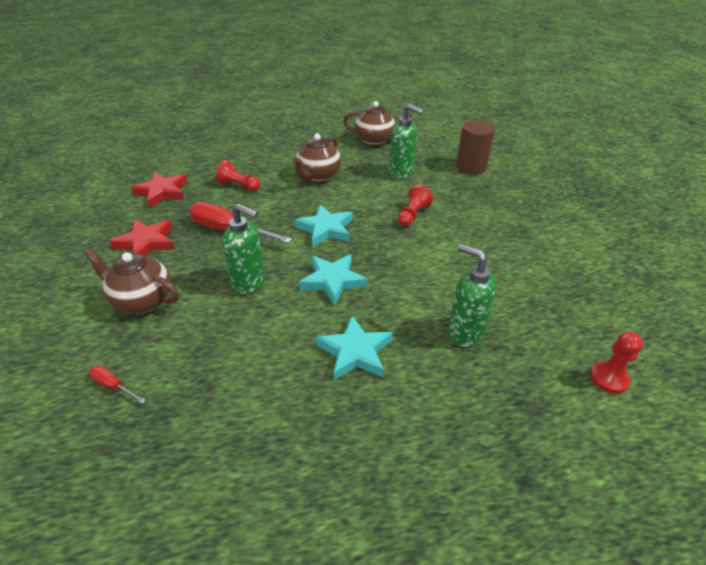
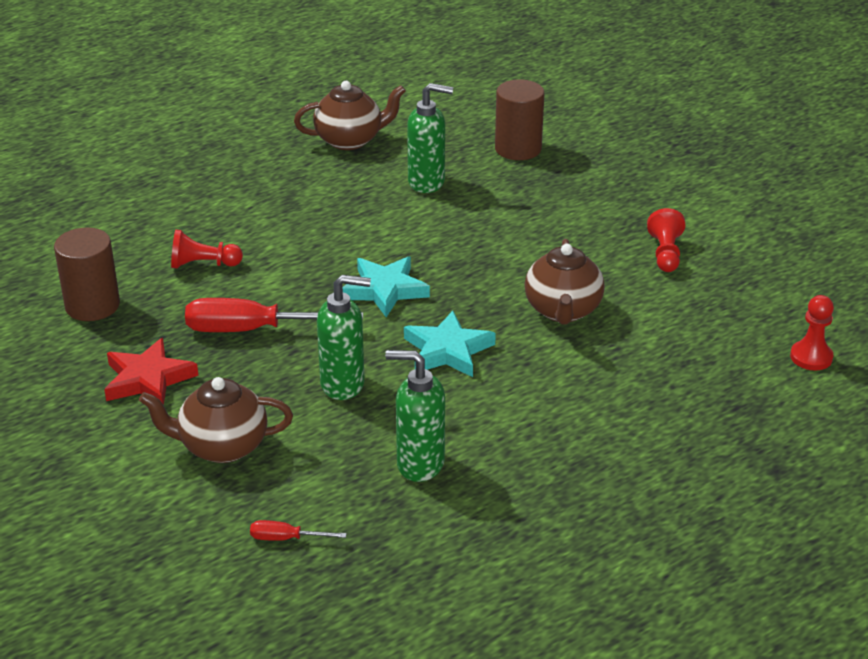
camera: 25 degrees left, 5 degrees down
red star [131,172,187,208] -> brown cylinder [54,228,120,321]
brown teapot [292,133,341,182] -> brown teapot moved to [525,239,605,325]
turquoise star [316,315,393,380] -> none
red pawn [398,185,433,226] -> red pawn moved to [647,208,685,272]
green soap dispenser [448,244,497,347] -> green soap dispenser moved to [385,350,445,482]

